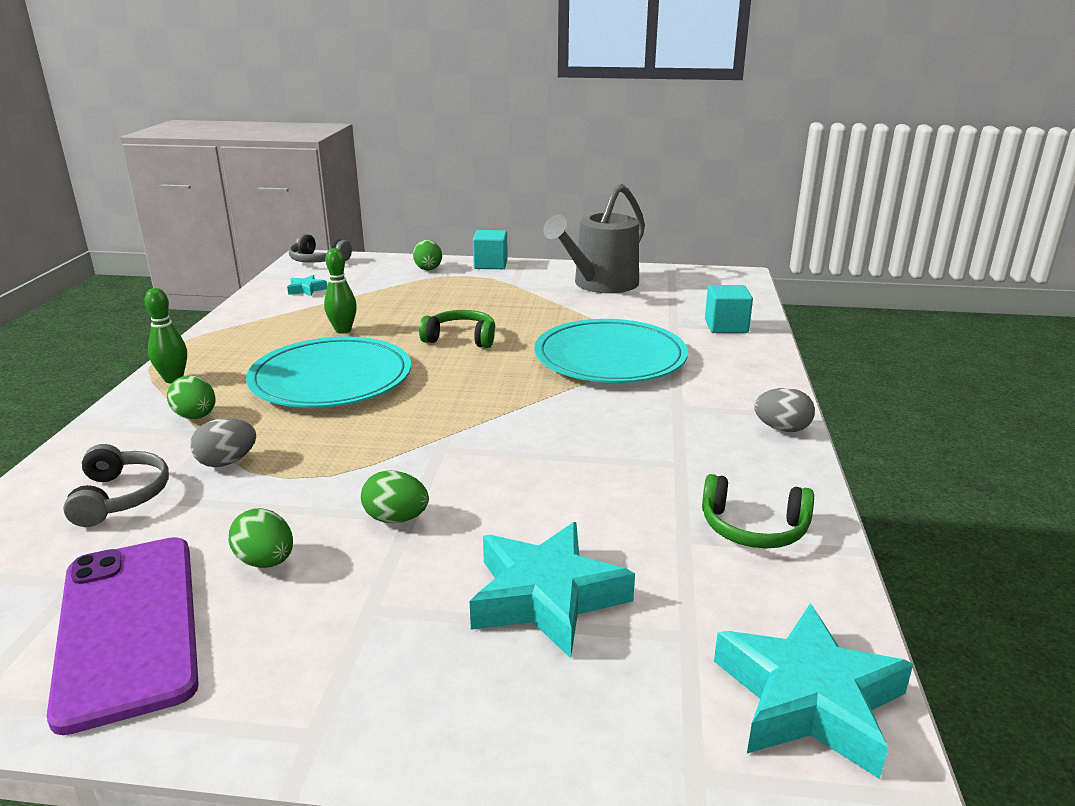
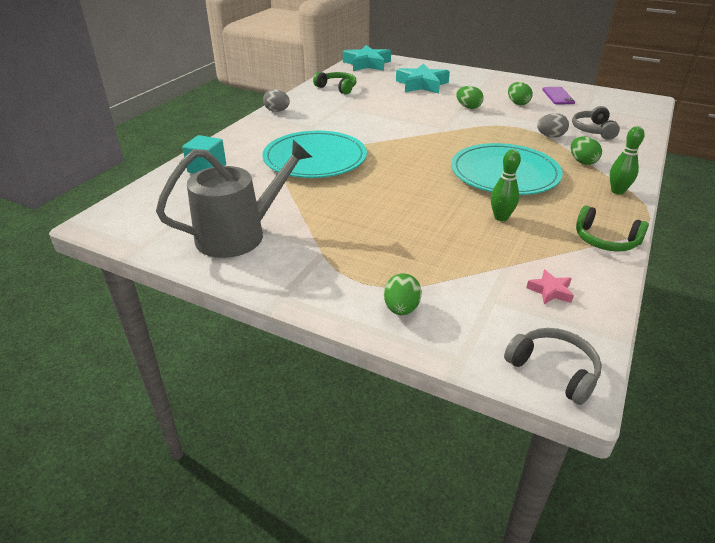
camera: 160 degrees left, 10 degrees up
purple phone [47,537,199,735] -> purple phone [542,87,575,104], size x0.52
turquoise star [287,275,327,296] -> pink star [526,270,574,304]
green headphones [419,310,495,348] -> green headphones moved to [576,205,649,252]
turquoise cube [473,230,508,269] -> none

